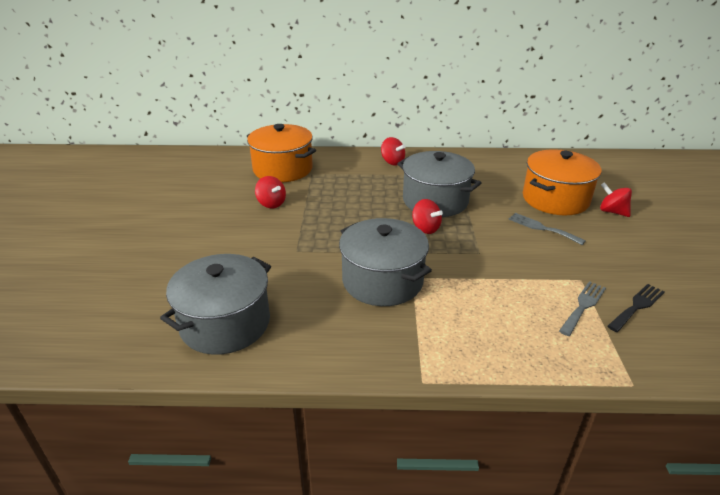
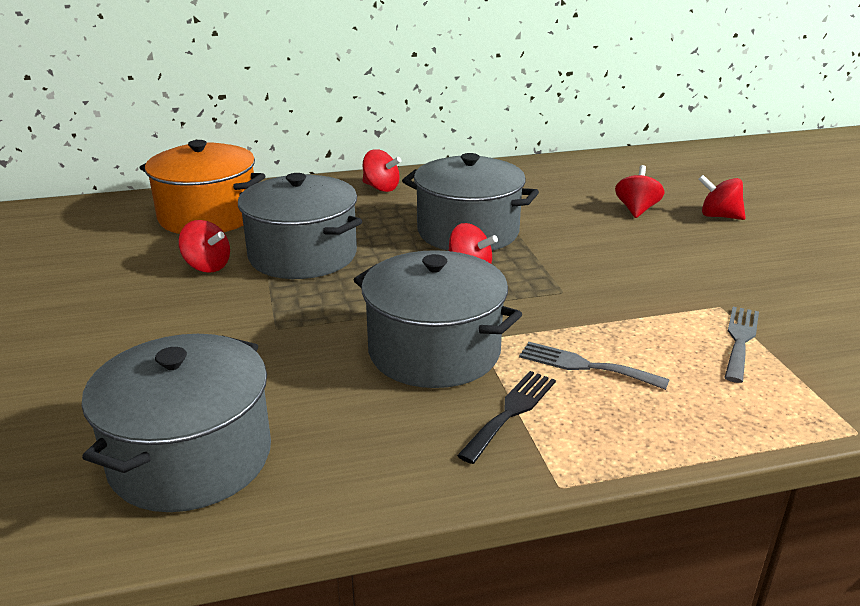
camera: 15 degrees left, 5 degrees down
grey fork [508,213,586,245] -> grey fork moved to [519,342,670,390]
orange pot [523,149,602,215] -> red spinning top [615,165,664,218]
black fork [607,284,664,332] -> black fork moved to [457,371,556,464]
none -> grey pot [238,173,362,279]

